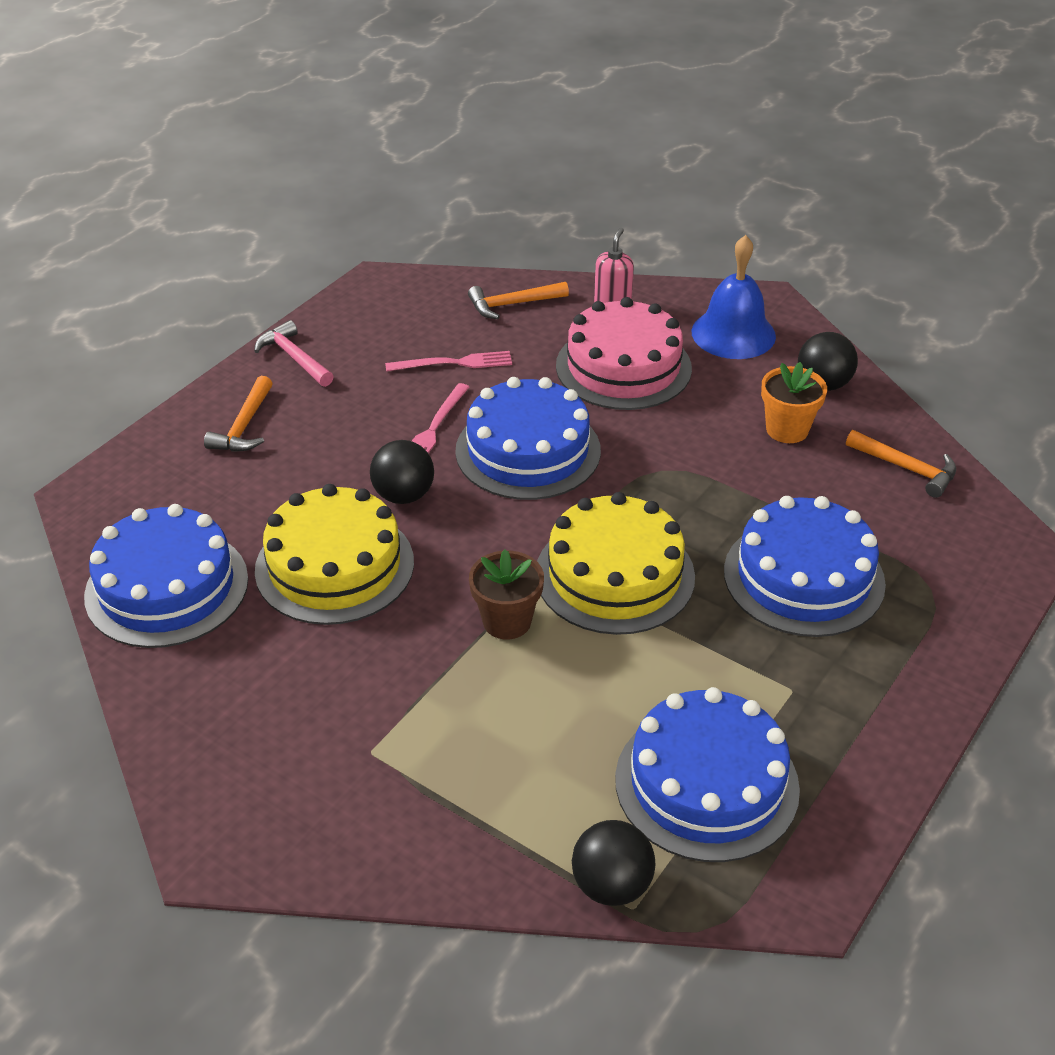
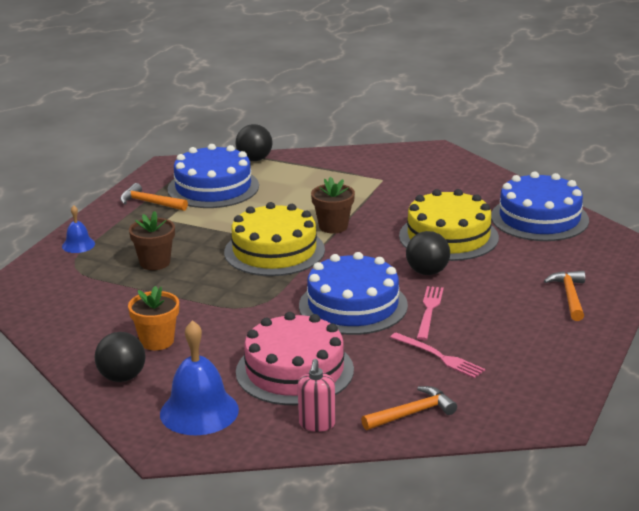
camera: 170 degrees right, 15 degrees down
pink hammer [254,320,334,387] -> none
pink fork [385,351,512,372] -> pink fork turned 120 degrees counterclockwise [390,333,485,379]
blue cake [724,496,886,637] -> brown flower pot [129,211,175,270]
orange hammer [846,430,956,498] -> orange hammer moved to [120,183,188,211]
none -> blue bell [62,205,95,253]

